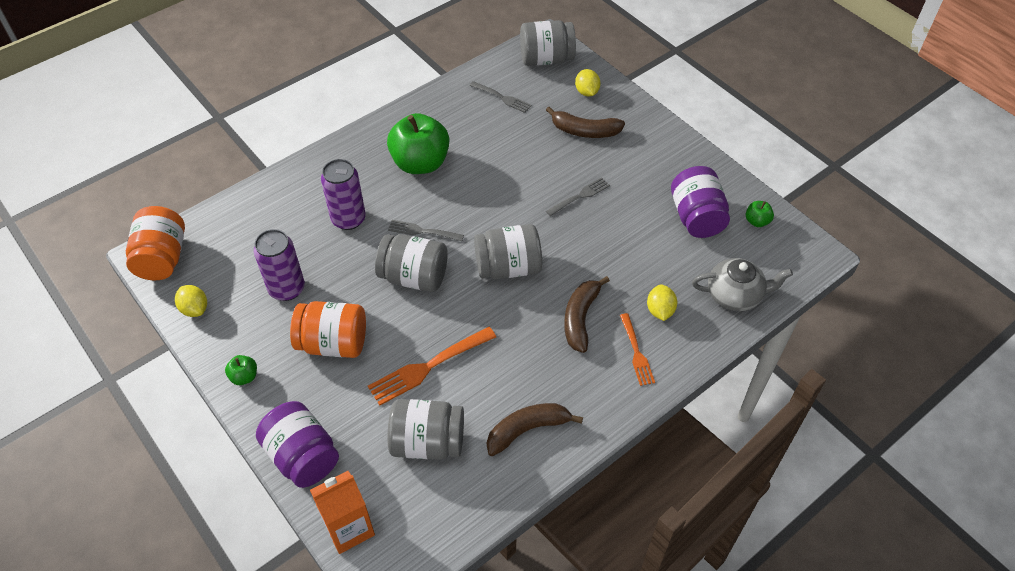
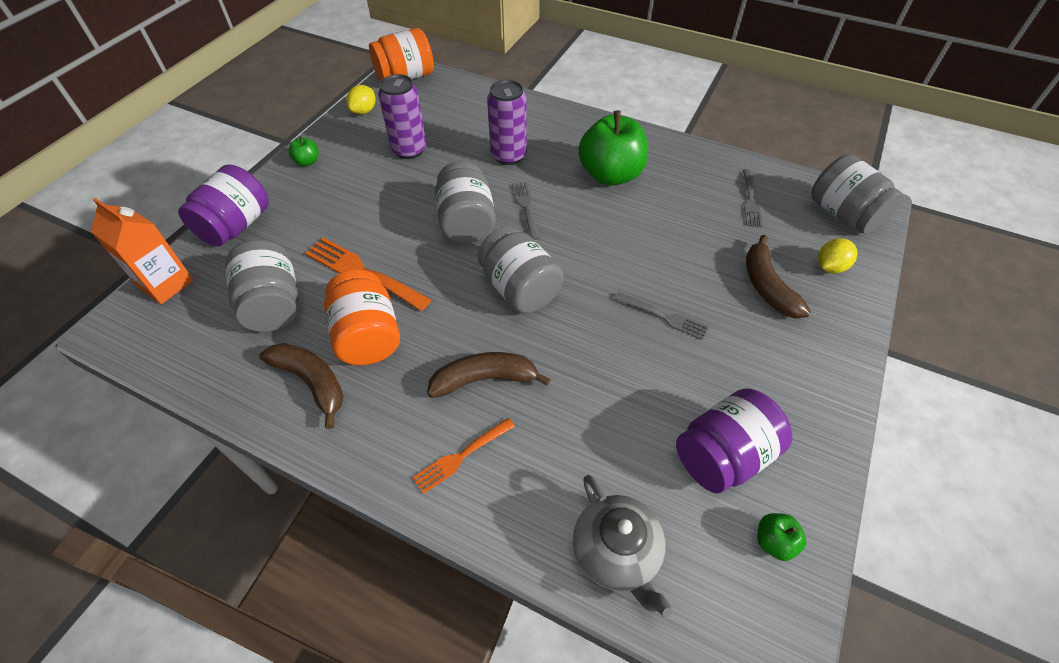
camera: 65 degrees right, 0 degrees up
orange jar [290,301,366,358] -> orange jar moved to [324,269,400,365]
yellow lemon [647,284,677,321] -> none

